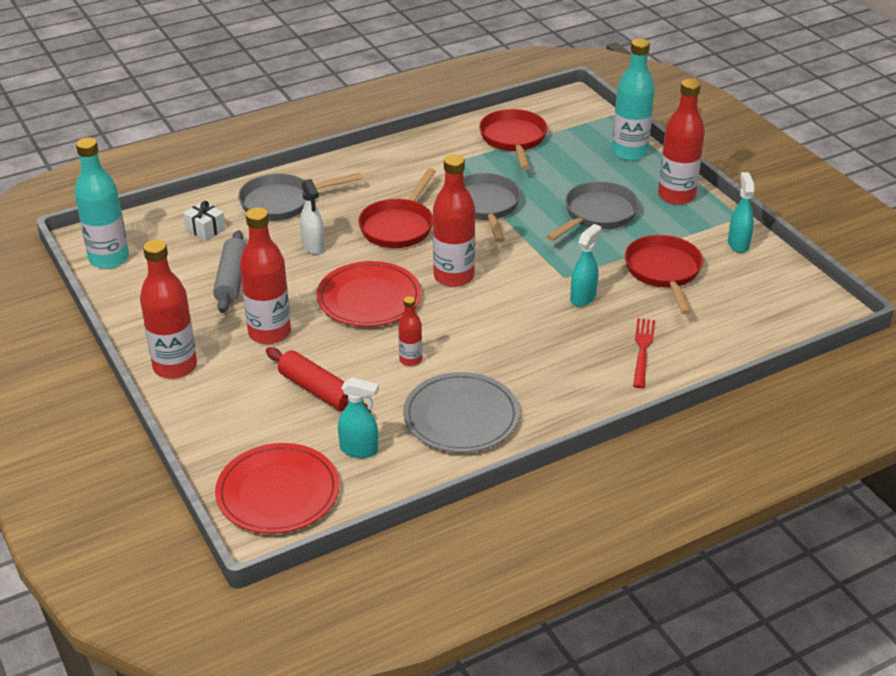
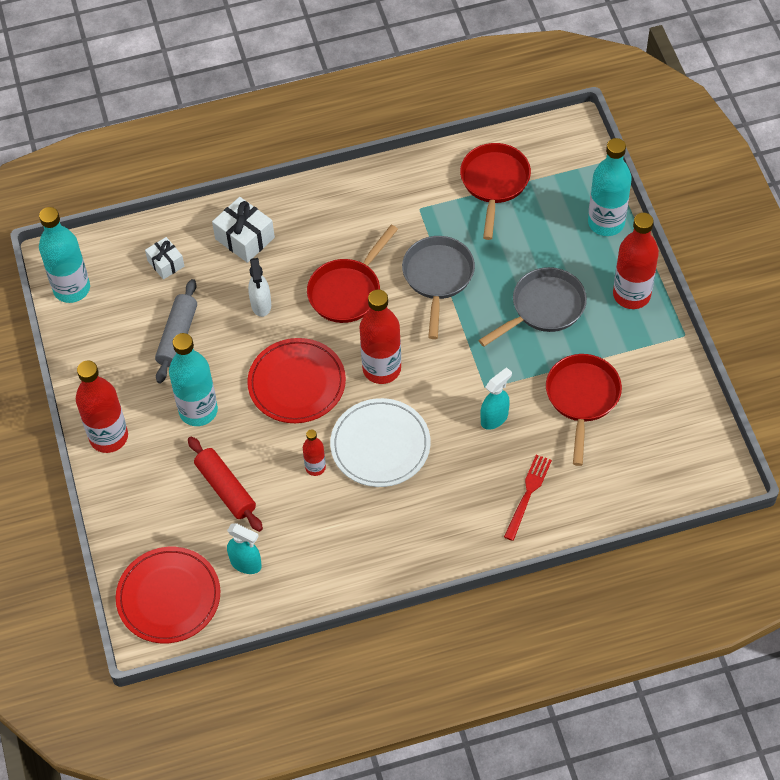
camera: 15 degrees right, 20 degrees up
grey pan [238,173,362,221] -> white gift [212,197,275,263]
red bottle [240,207,291,344] -> turquoise bottle [169,333,218,426]
grey plate [403,372,520,453] -> none
turquoise spray bottle [728,172,755,253] -> none
none -> white plate [330,398,431,487]

